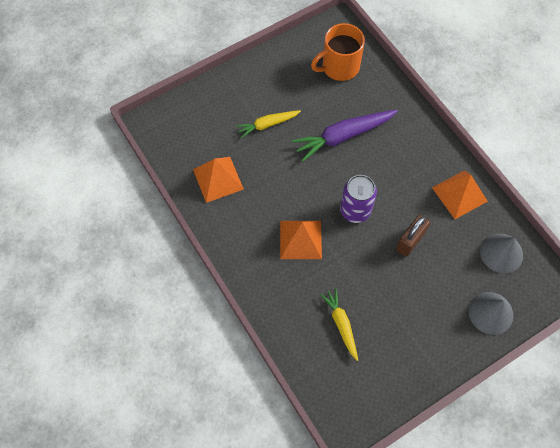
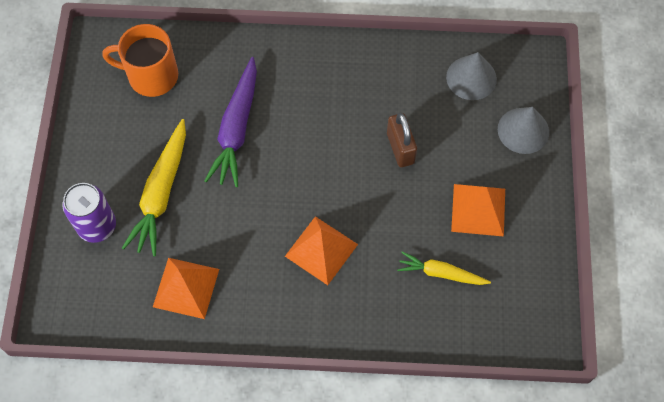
camera: 55 degrees left, 0 degrees up
yellow carrot [236,110,301,138] -> yellow carrot [122,119,186,256], size x1.66
orange mug [311,23,365,81] -> orange mug turned 90 degrees clockwise [103,24,178,97]
purple can [340,175,377,223] -> purple can moved to [62,183,116,243]
orange pyramid [432,170,488,219] -> orange pyramid moved to [451,184,505,237]

